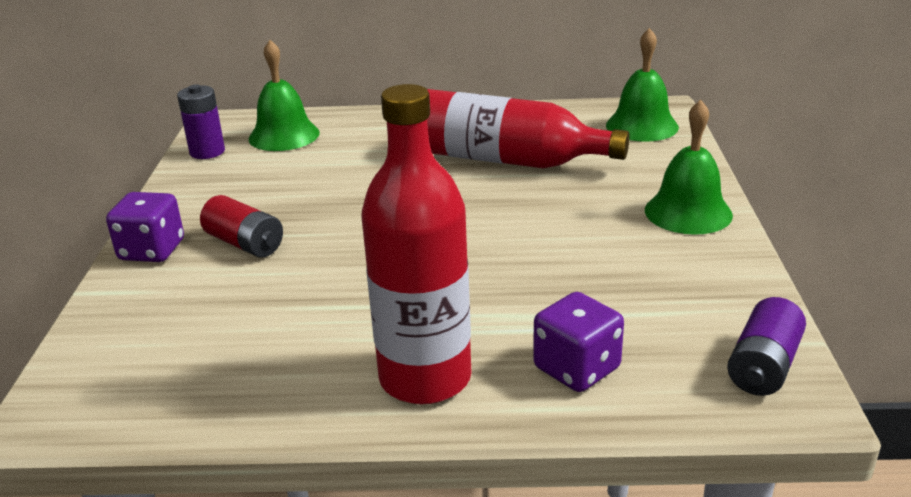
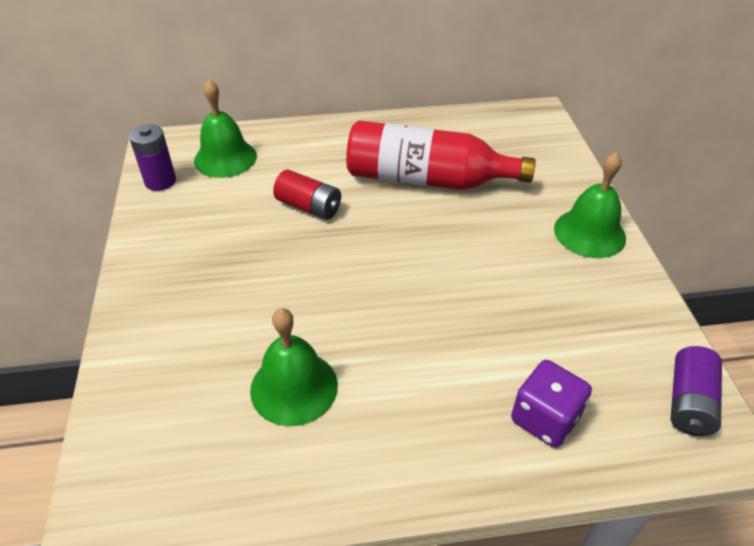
camera: 10 degrees left, 15 degrees up
purple dice [106,192,184,262] -> none
red battery [200,195,283,258] -> red battery moved to [273,170,341,220]
red bottle [361,84,471,404] -> none
green bell [606,28,679,142] -> green bell moved to [250,308,338,426]

